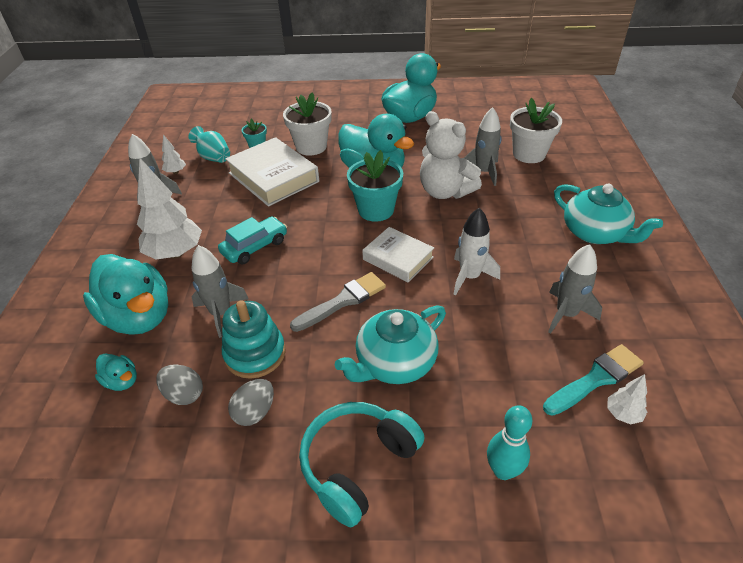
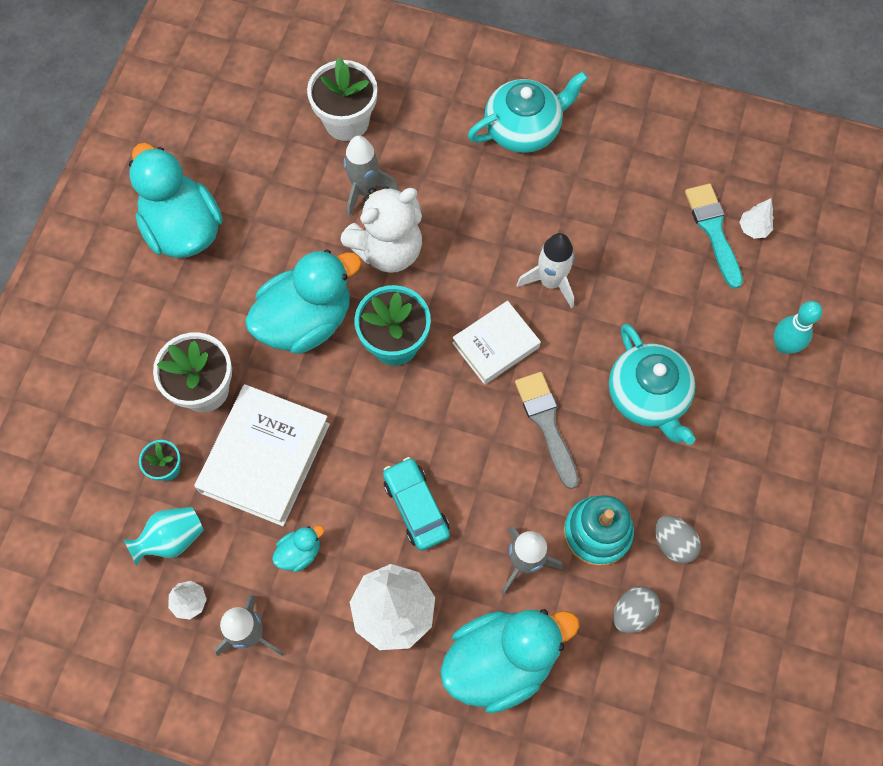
camera: 75 degrees left, 25 degrees up
turquoise duck [95,354,137,391] -> turquoise duck moved to [272,525,324,572]
white book [225,137,319,206] -> white book turned 45 degrees counterclockwise [194,384,330,526]
turquoise headphones [299,402,425,527] -> none
grey rocket [548,244,602,333] -> none

